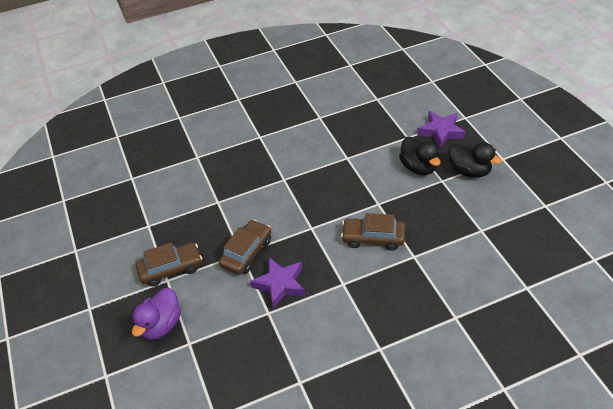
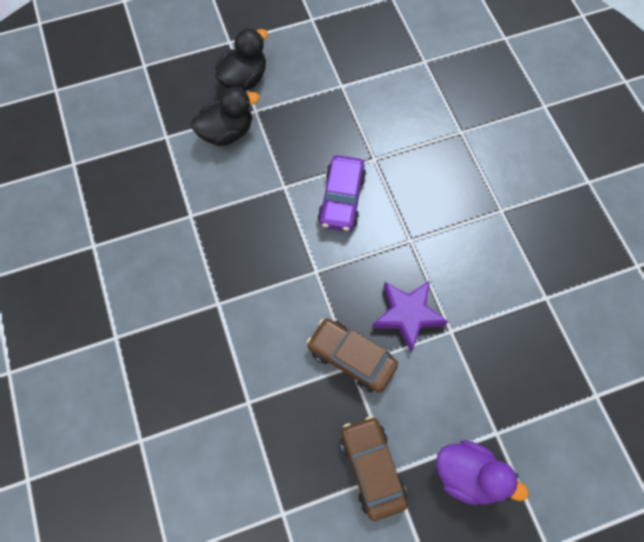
camera: 90 degrees left, 20 degrees up
brown car [341,213,405,251] -> purple car [318,155,366,232]
purple star [417,111,466,148] -> none

